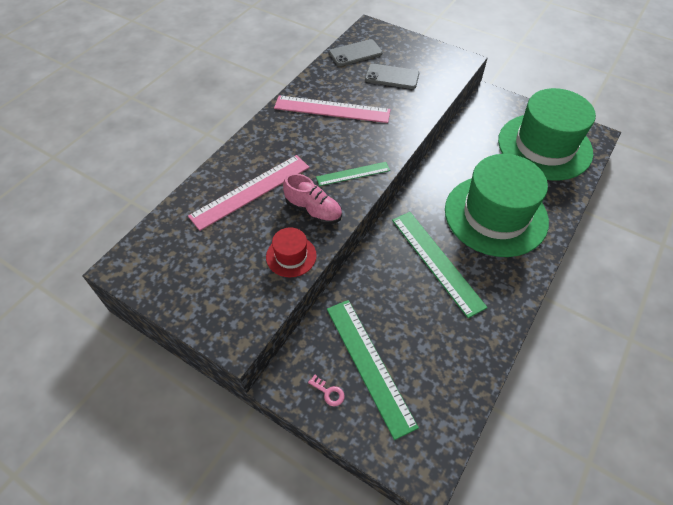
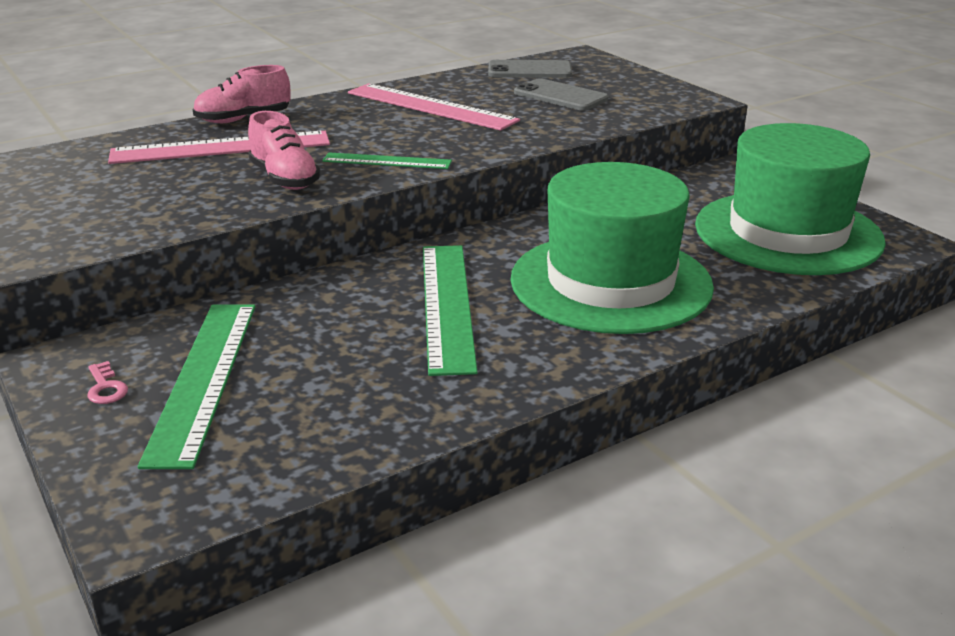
camera: 25 degrees right, 25 degrees down
red hat [266,227,317,277] -> none
none -> pink shoe [193,65,291,123]

